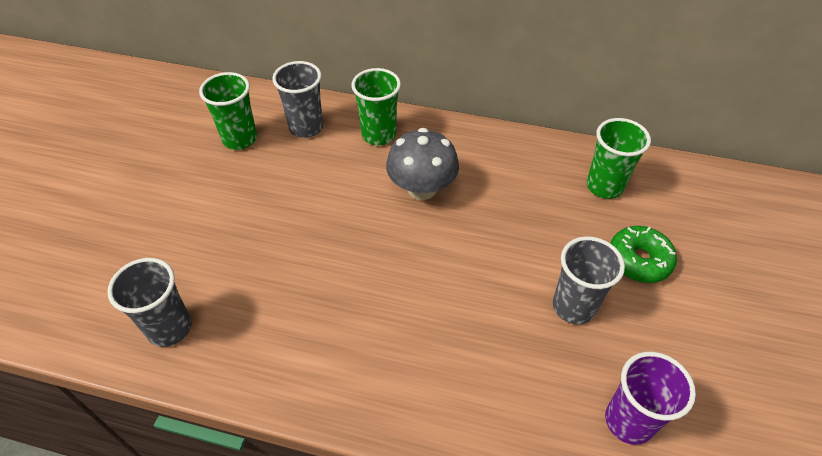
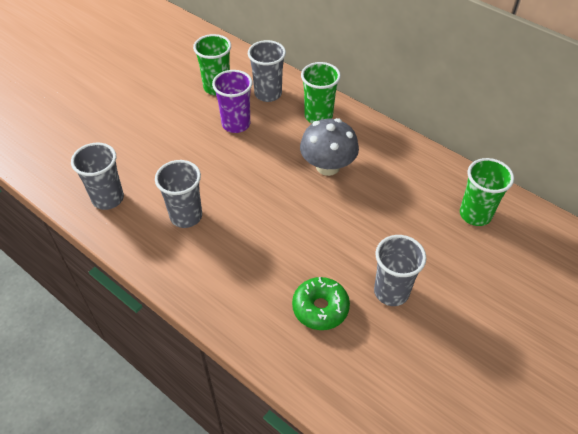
camera: 25 degrees right, 0 degrees up
purple cup [605,352,696,445] -> purple cup moved to [212,70,252,133]
green donut [610,226,677,283] -> green donut moved to [292,277,350,330]
none -> grey cup [155,160,202,228]

